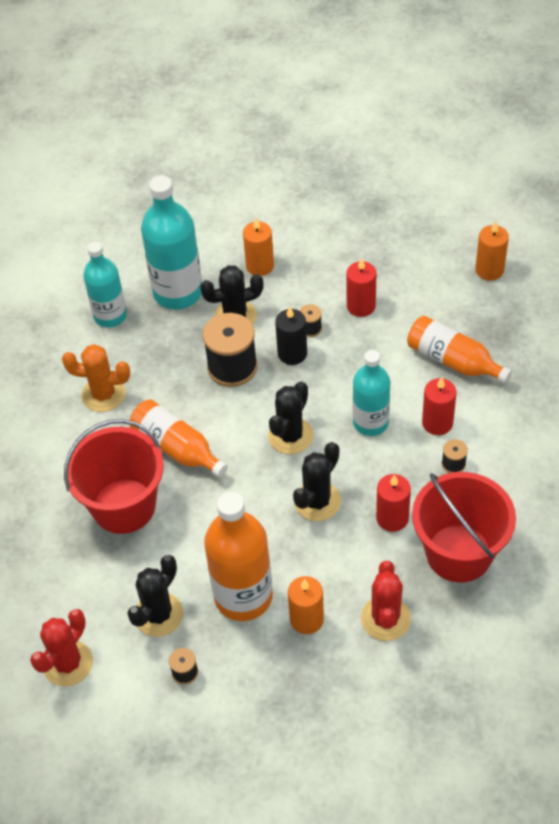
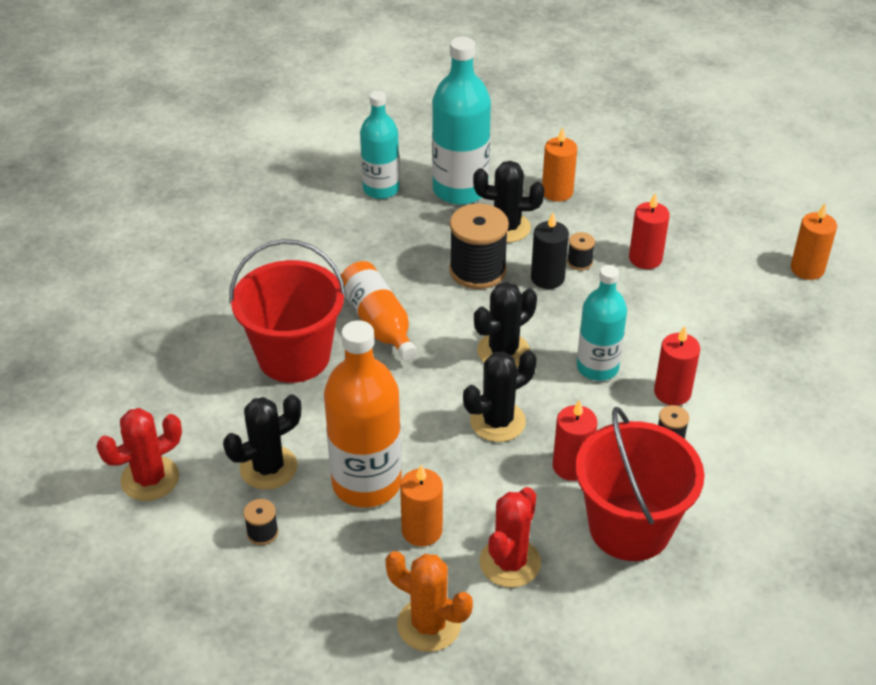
camera: 20 degrees right, 10 degrees down
orange cactus [62,344,130,412] -> orange cactus moved to [385,551,473,652]
orange bottle [407,316,512,383] -> none

